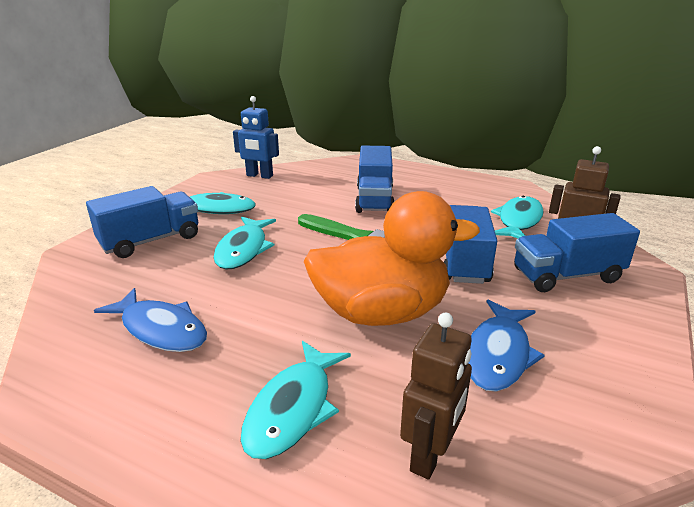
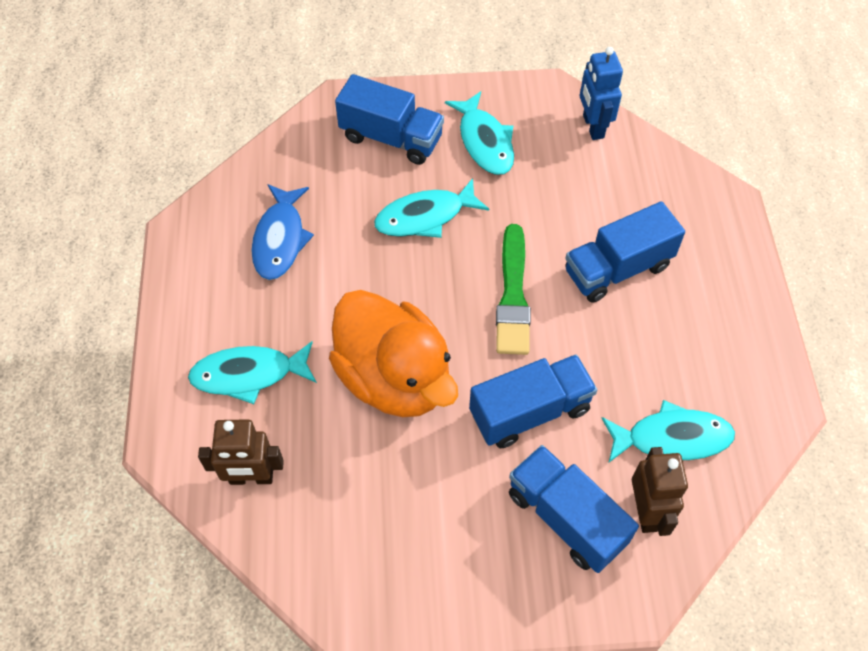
camera: 60 degrees right, 30 degrees up
blue fish [469,299,545,392] -> none

